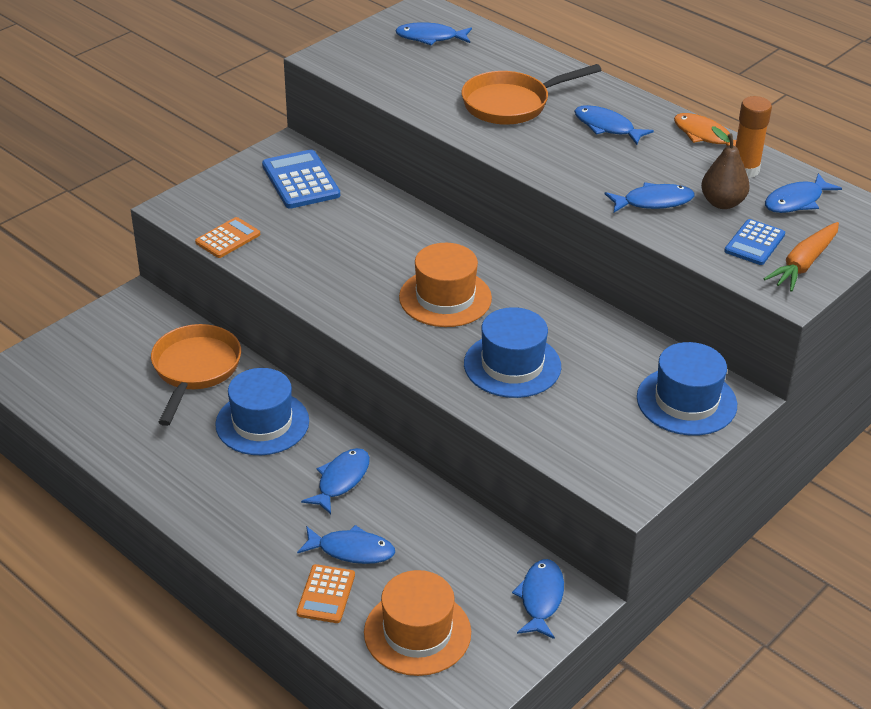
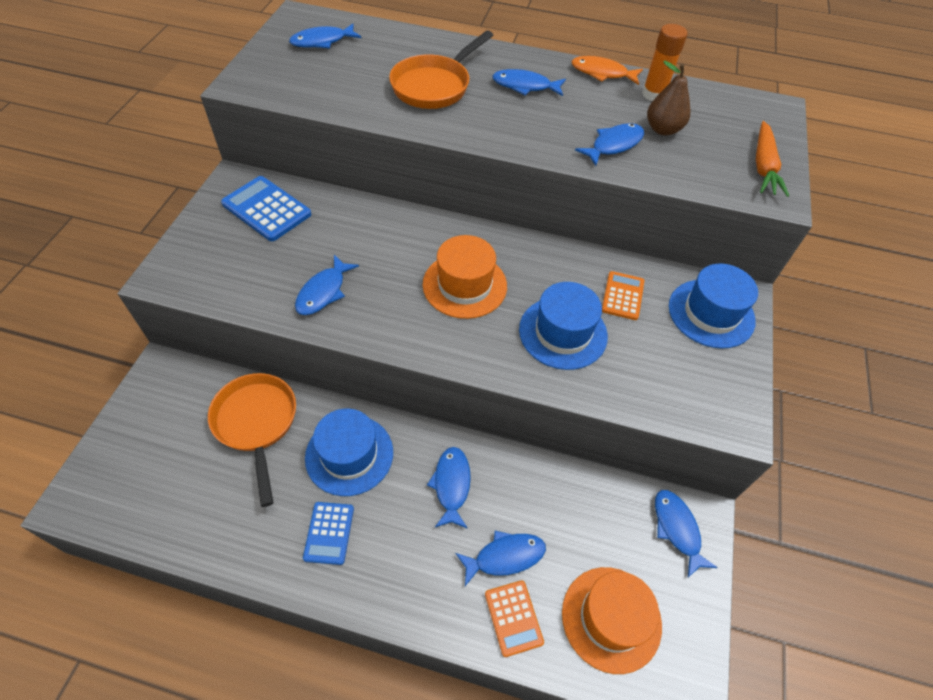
camera: 30 degrees left, 15 degrees up
orange calculator [195,217,260,258] -> orange calculator moved to [602,271,644,320]
blue calculator [724,219,785,265] -> blue calculator moved to [303,502,354,565]
blue fish [765,173,842,213] -> blue fish moved to [295,255,359,315]

